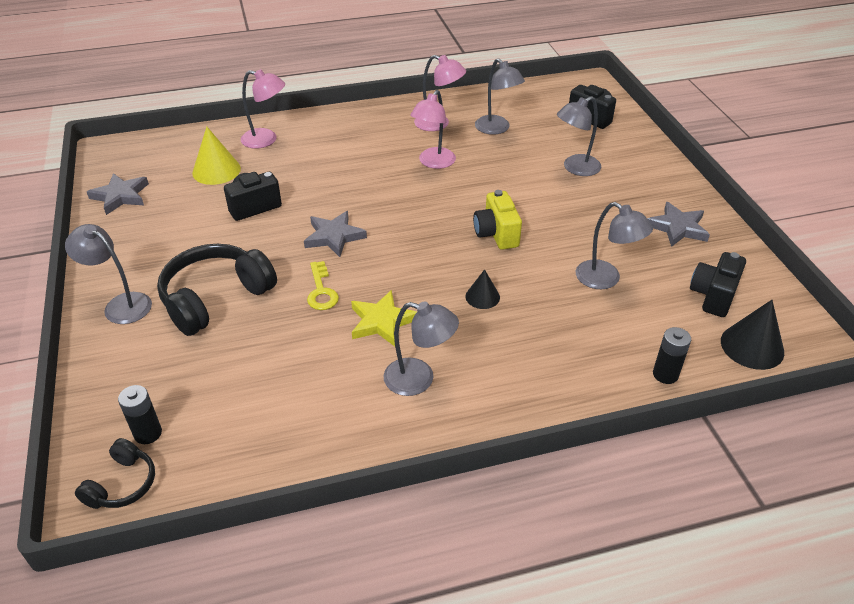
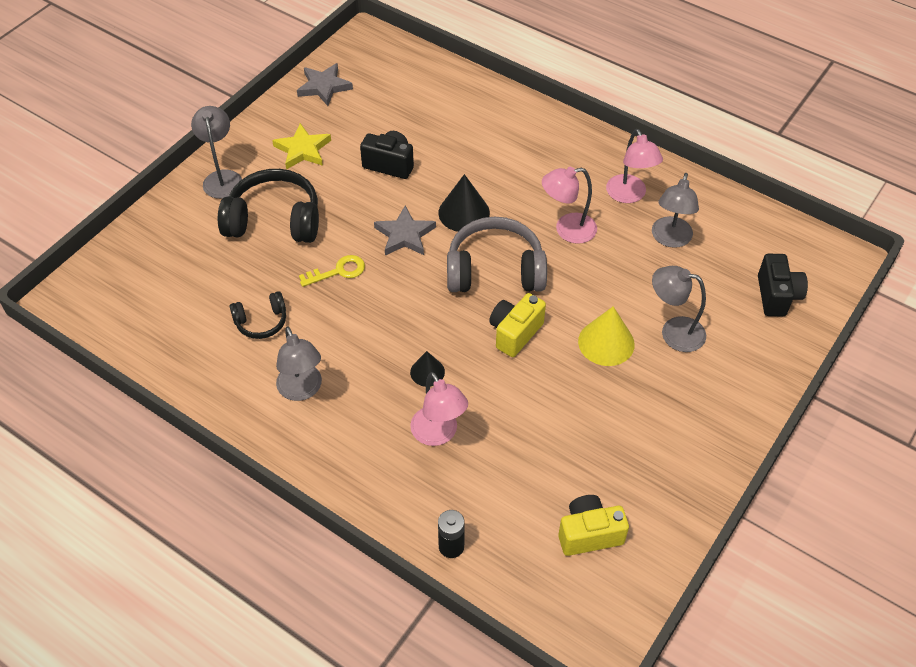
camera: 50 degrees right, 10 degrees up
black headphones [75,438,155,509] -> black headphones moved to [230,291,286,339]
black battery [118,385,162,444] -> none
yellow cone [192,127,241,185] -> yellow cone moved to [578,306,635,366]
pink lamp [241,69,285,149] -> pink lamp moved to [410,372,468,446]
yellow key [307,261,339,310] -> yellow key turned 150 degrees counterclockwise [299,255,365,287]
yellow star [351,290,417,346] -> yellow star moved to [272,123,331,170]
grey lamp [576,202,653,289] -> none
grey star [647,202,710,247] -> none
black camera [690,252,746,317] -> yellow camera [558,495,629,556]
black cone [721,300,784,370] -> black cone moved to [438,174,490,232]
none -> grey headphones [447,217,547,292]

